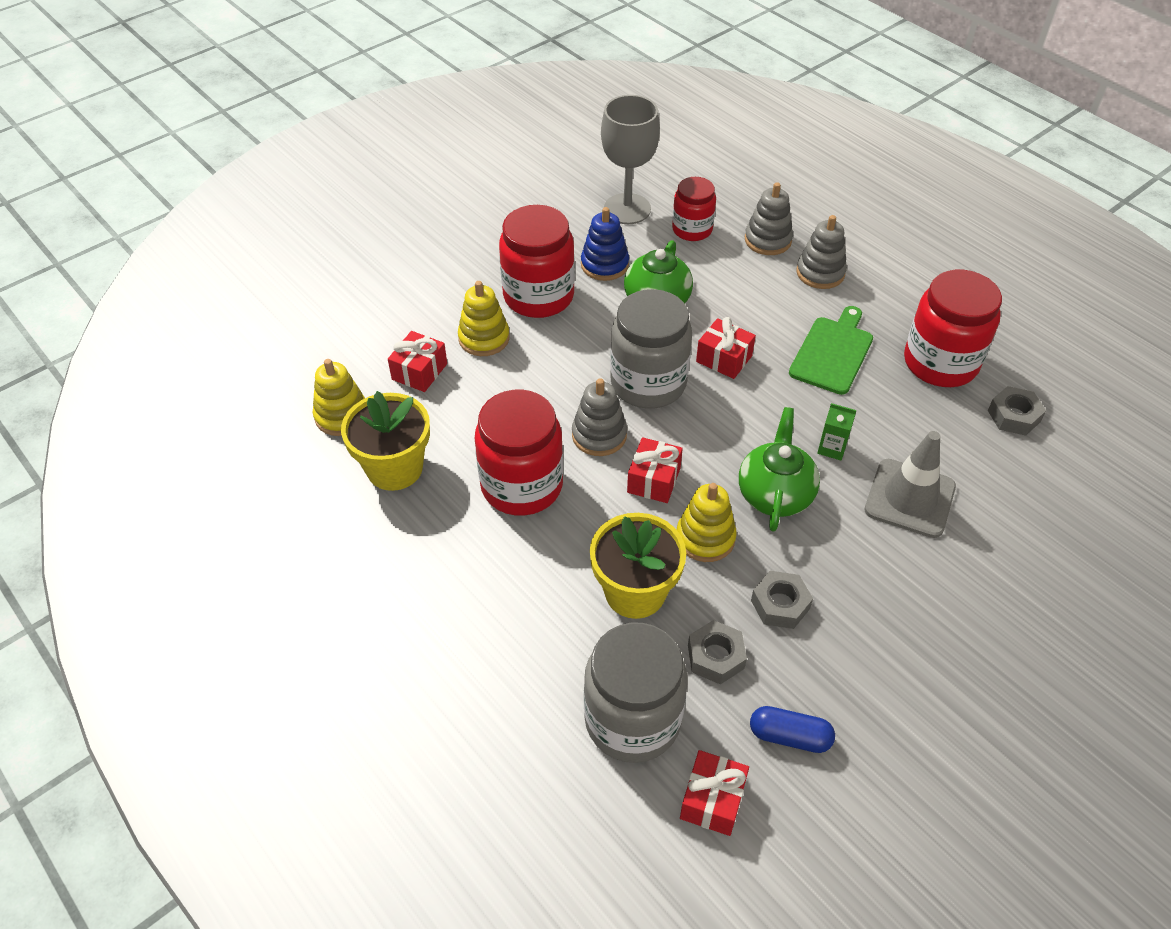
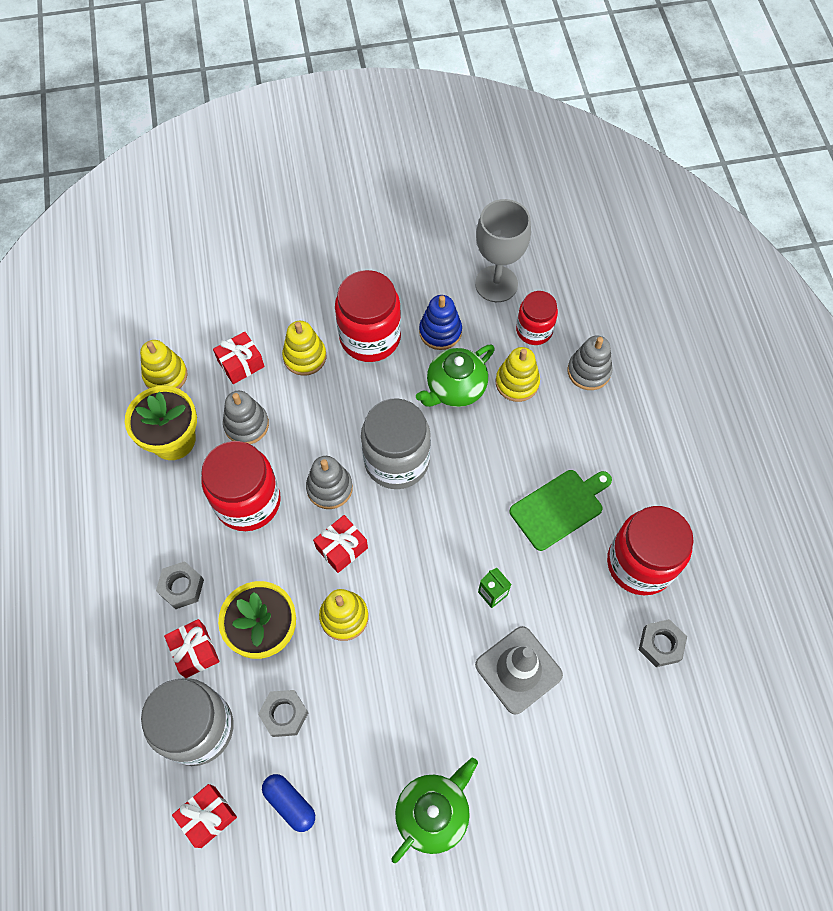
camera: 30 degrees right, 15 degrees up
red gift [696,317,756,379] -> red gift moved to [164,619,220,678]
green teapot [739,407,820,532] -> green teapot moved to [391,757,478,863]
grey nut [751,571,813,629] -> grey nut moved to [156,561,204,609]
grey stacking toy [796,215,847,289] -> grey stacking toy moved to [223,391,269,444]
none -> yellow stacking toy [496,347,540,402]

